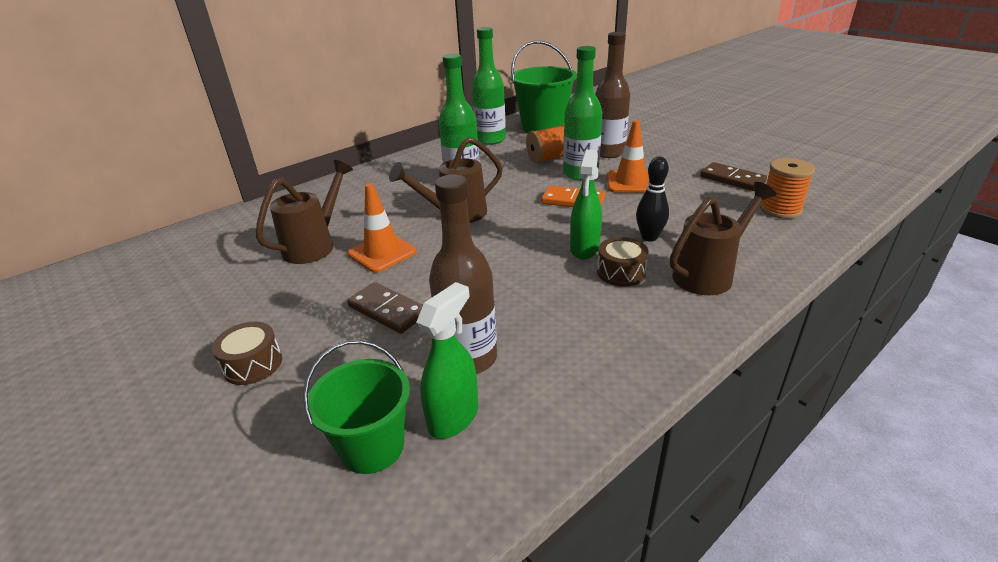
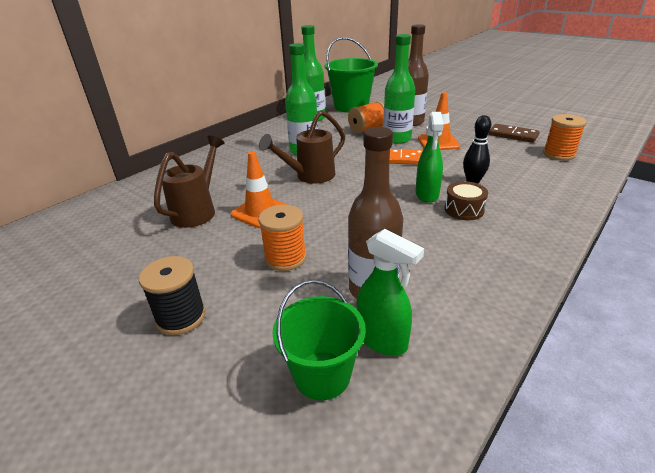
camera: 10 degrees left, 0 degrees up
brown drum [212,322,282,385] -> black spool [139,256,206,335]
brown domino [347,282,423,334] -> orange spool [258,205,306,271]
green spray bottle [416,282,478,439] -> green spray bottle turned 105 degrees clockwise [356,229,424,356]
brown watering can [670,182,777,295] -> none

